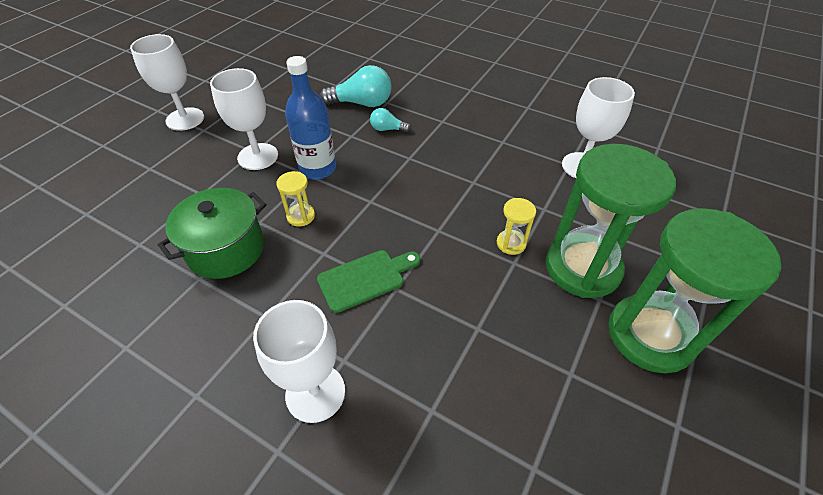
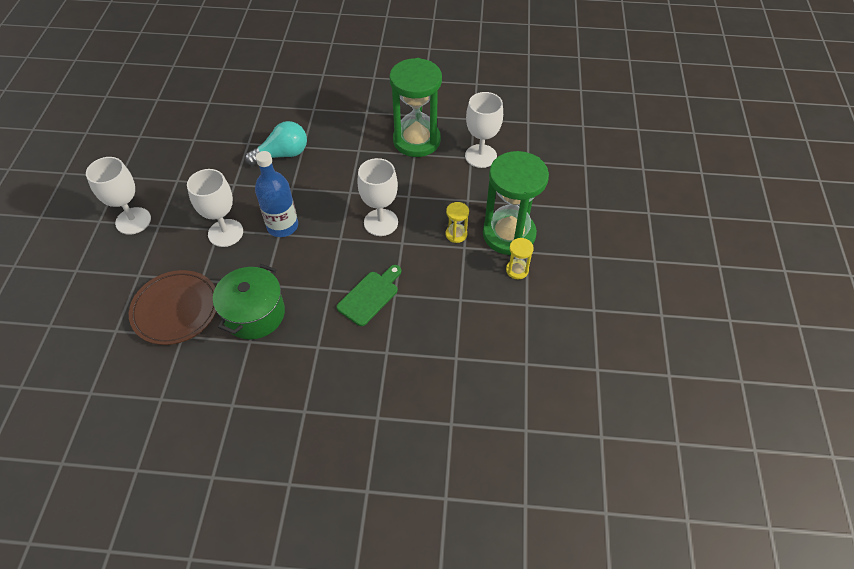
camera: 25 degrees left, 5 degrees up
white goblet [253,300,345,423] -> white goblet moved to [357,158,398,236]
yellow hourglass [277,171,315,227] -> yellow hourglass moved to [506,238,534,279]
turquoise light bulb [370,108,411,133] -> none
green hourglass [608,208,781,373] -> green hourglass moved to [390,58,442,157]
none -> brown plate [129,270,216,345]

